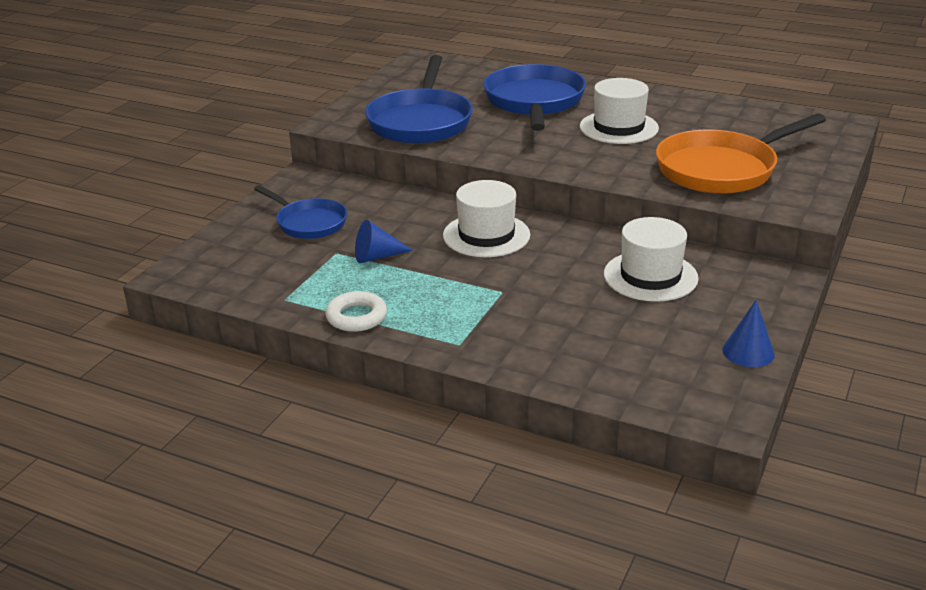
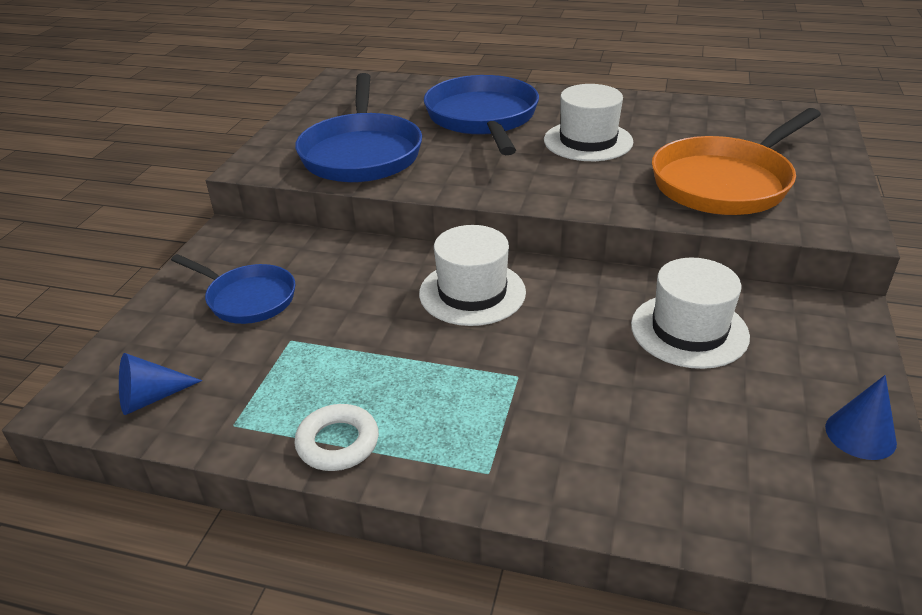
camera: 10 degrees left, 5 degrees up
blue cone [355,220,413,263] -> blue cone moved to [119,353,202,415]

